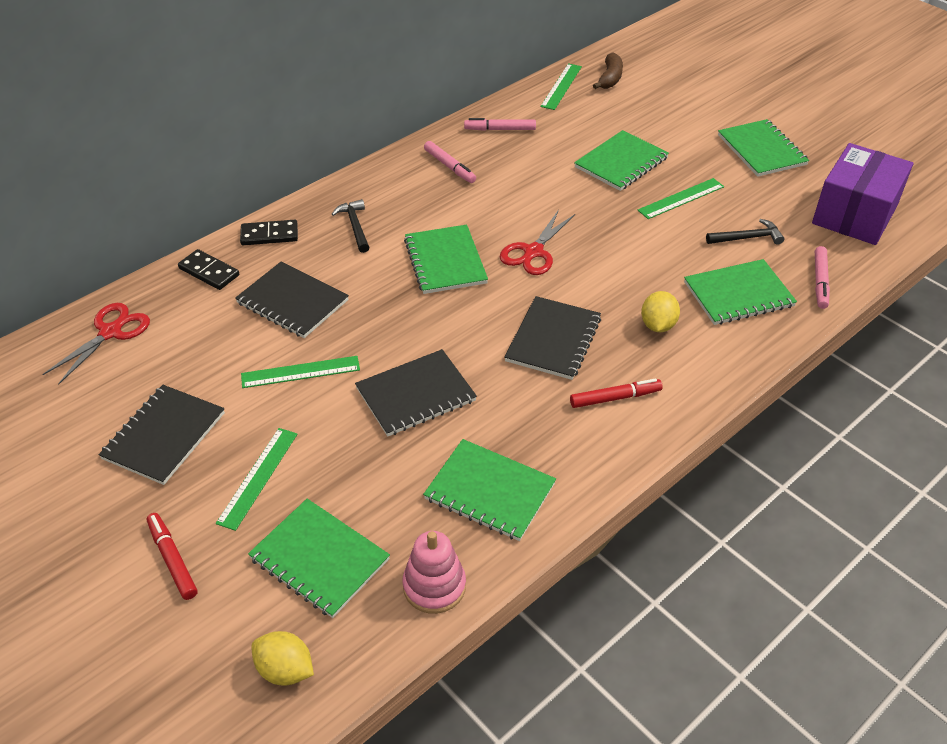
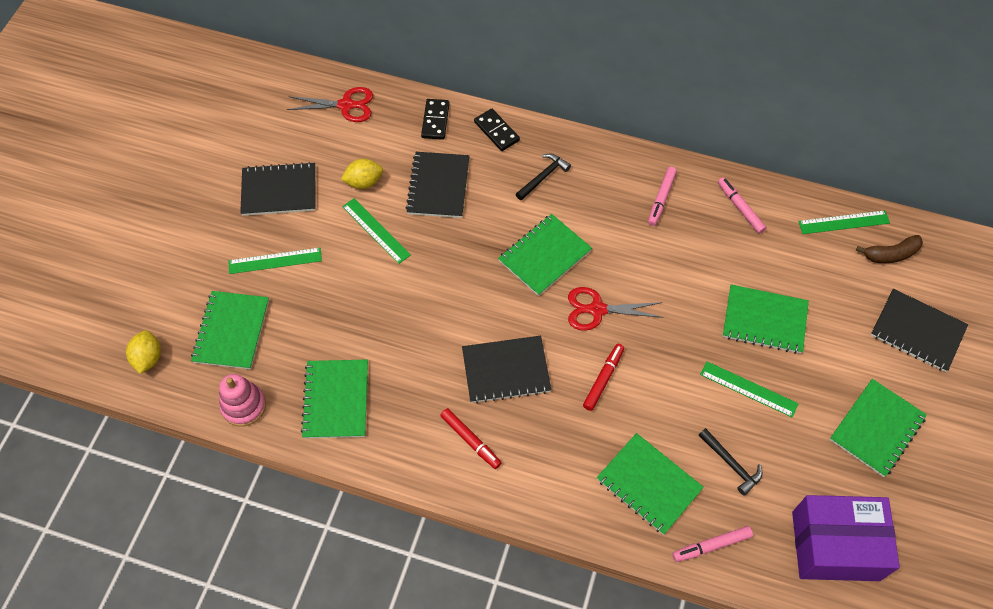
camera: 60 degrees right, 15 degrees up
red marker [147,513,198,600] -> red marker moved to [583,344,624,411]
black notebook [355,349,477,437] -> black notebook moved to [871,289,968,372]
yellow lemon [641,291,680,332] -> yellow lemon moved to [341,159,383,189]

